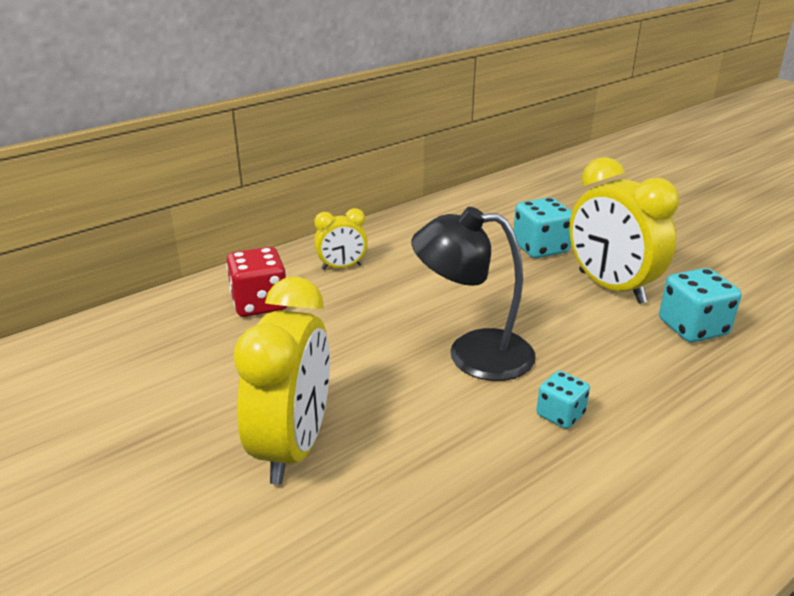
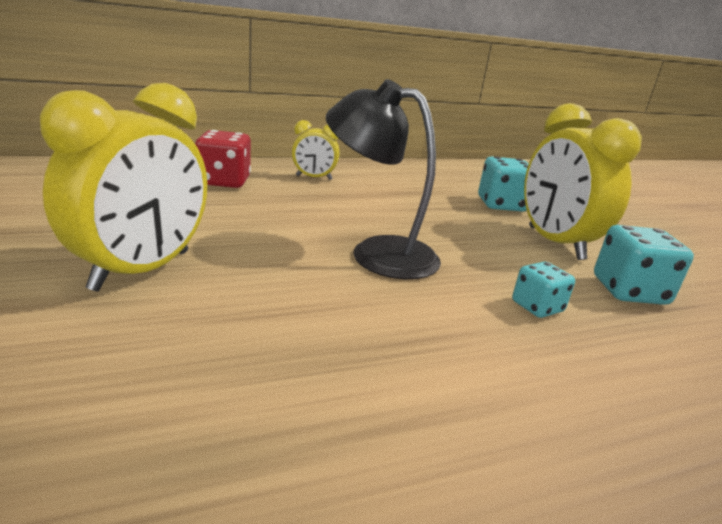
camera: 15 degrees right, 5 degrees down
turquoise dice [537,371,590,429] -> turquoise dice moved to [512,262,575,318]

